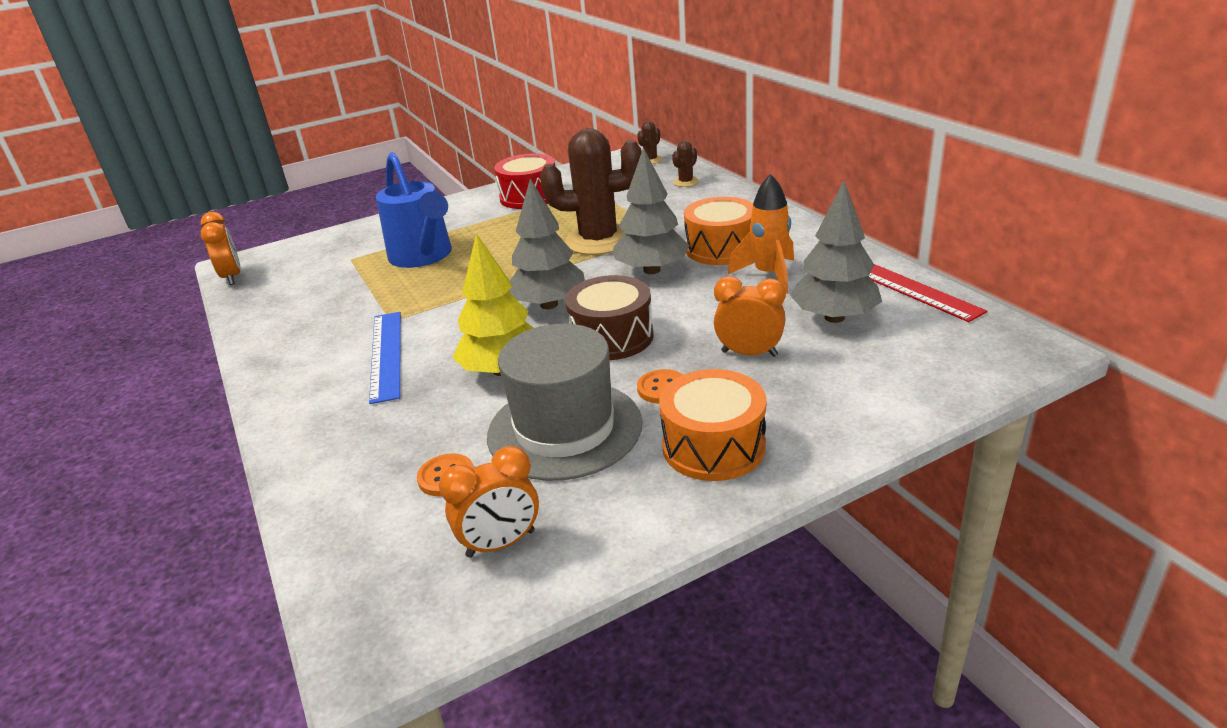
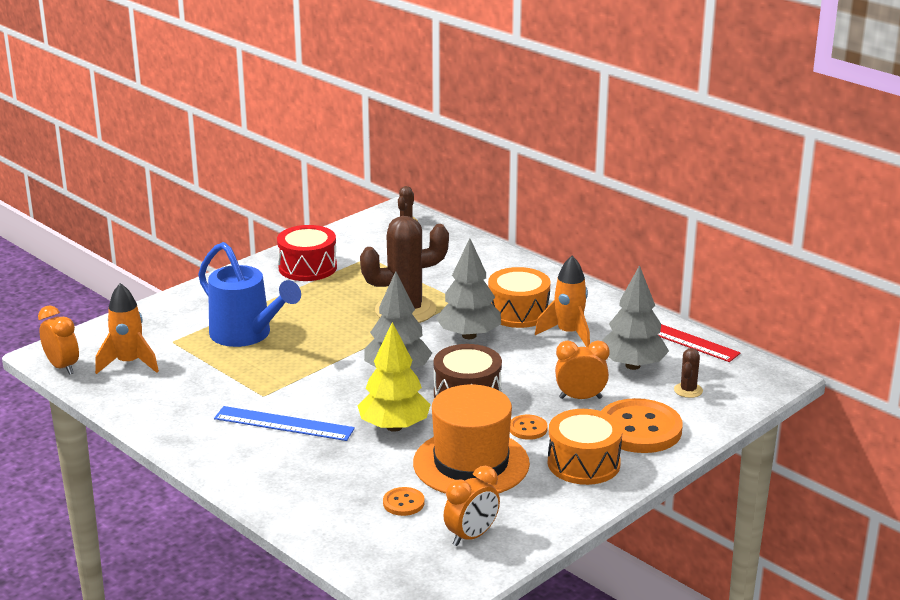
camera: 20 degrees left, 5 degrees down
blue ruler [369,312,401,404] -> blue ruler turned 45 degrees counterclockwise [214,406,355,441]
grey hat [487,324,642,481] -> orange hat [413,385,530,494]
brown cactus [672,140,699,187] -> brown cactus moved to [674,348,703,398]
none -> orange rocket [95,283,159,374]
none -> orange button [601,398,683,453]

